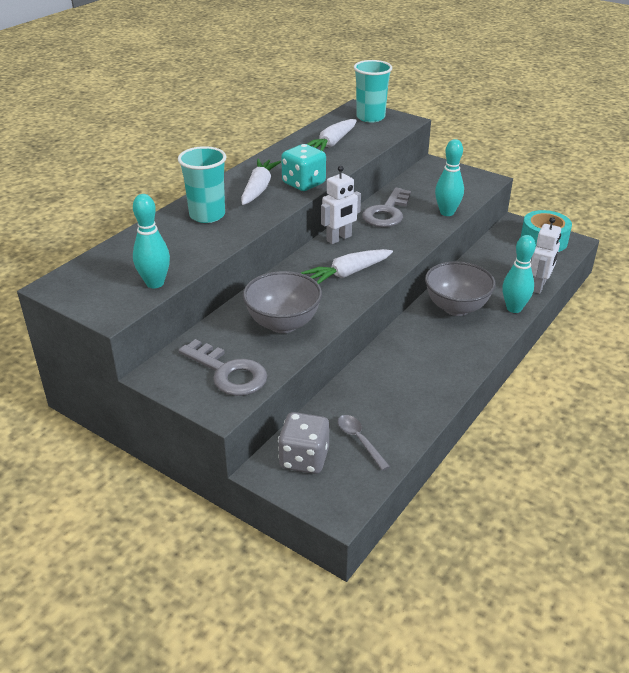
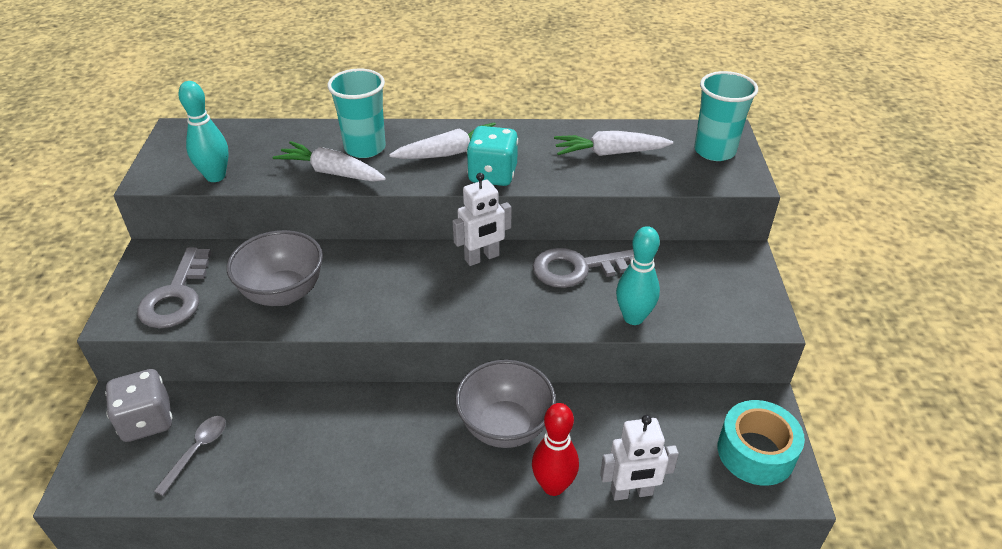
camera: 55 degrees right, 5 degrees up
white carrot [301,249,393,284] -> white carrot moved to [273,141,386,182]
white robot [321,166,361,244] -> white robot turned 45 degrees counterclockwise [453,173,511,266]
turquoise bowling pin [502,235,536,313] -> red bowling pin [532,403,579,496]

